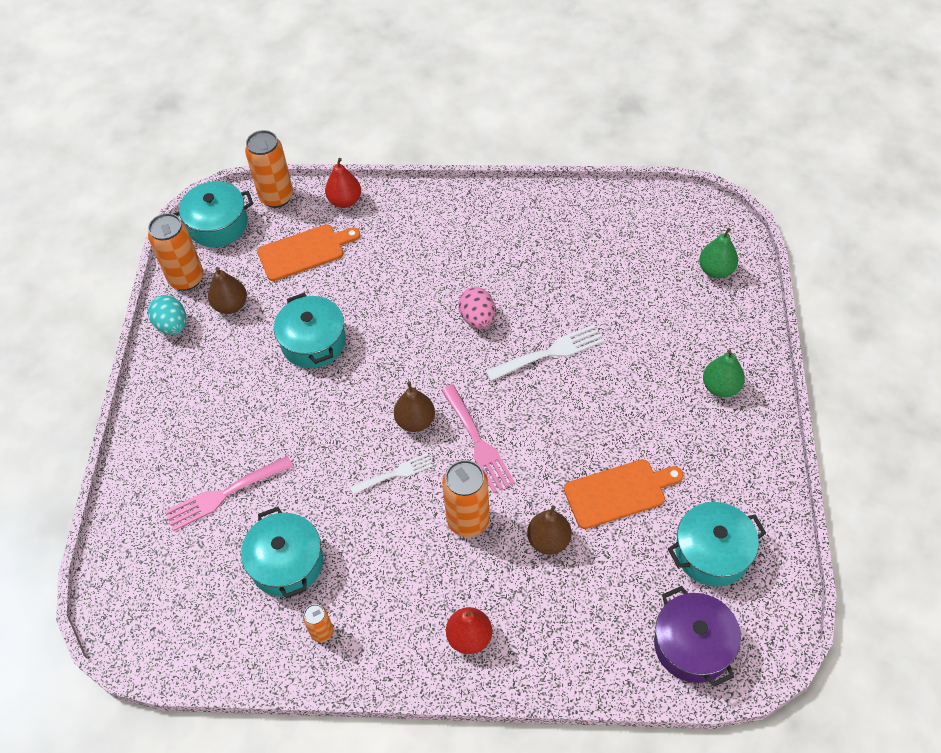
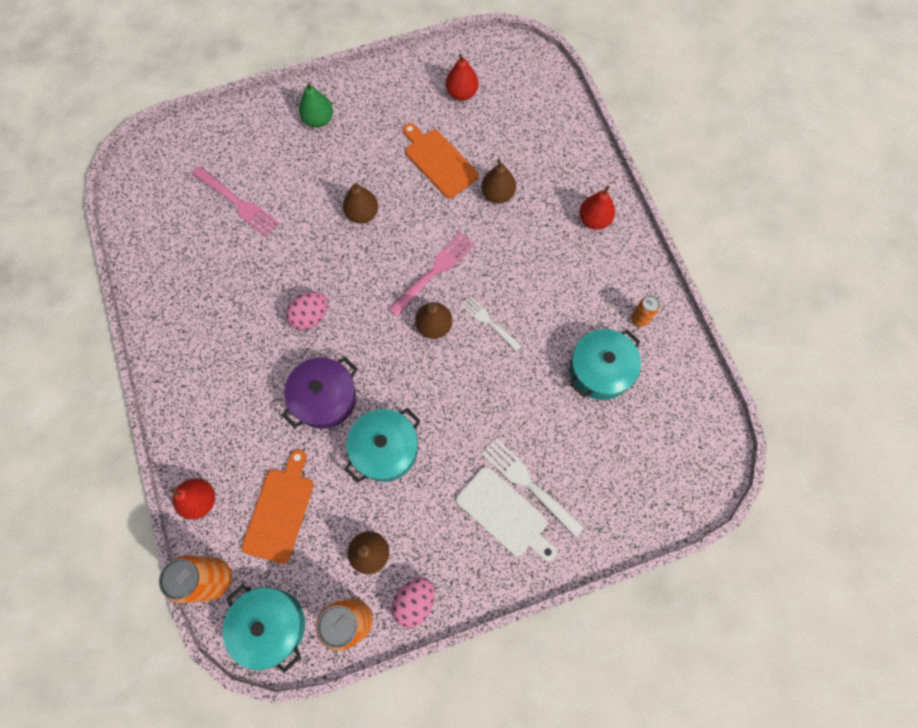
camera: 115 degrees left, 15 degrees up
turquoise egg [148,295,186,335] -> pink egg [391,577,435,628]
pink fork [165,456,293,531] -> pink fork moved to [192,166,280,237]
orange cutting board [257,224,360,281] -> orange cutting board turned 60 degrees clockwise [242,449,314,564]
orange can [442,460,490,537] -> none
white fork [486,325,604,381] -> white fork moved to [482,438,585,538]
purple pot [654,586,741,687] -> purple pot moved to [282,357,357,429]
turquoise pot [668,502,766,587] -> red pear [446,54,479,101]
green pear [699,228,738,278] -> none
none -> brown pear [343,182,378,223]
none -> white cutting board [456,466,557,561]

